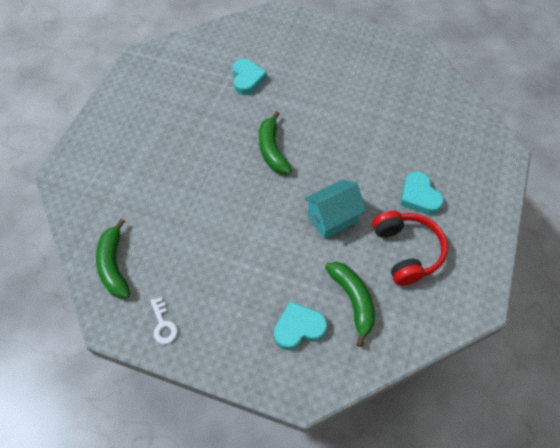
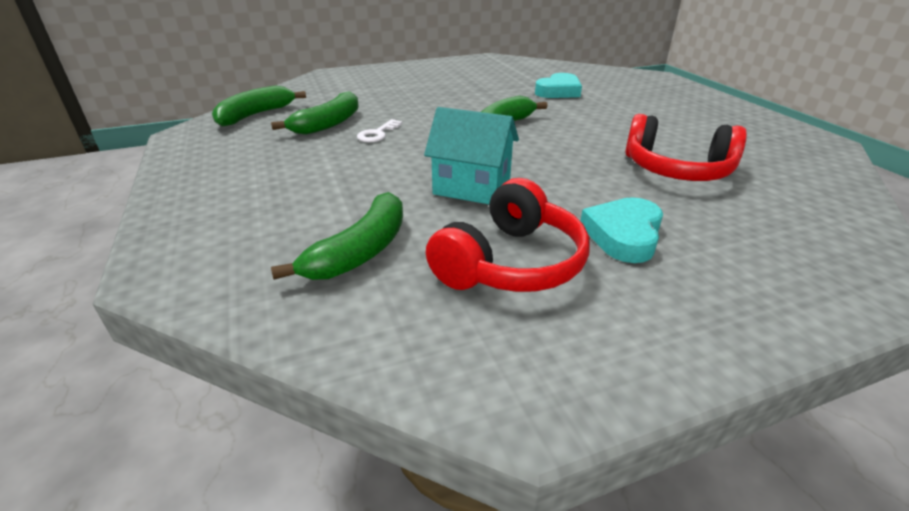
camera: 50 degrees right, 25 degrees down
white key [150,297,178,344] -> white key moved to [357,119,402,142]
turquoise heart [274,301,327,350] -> none
none -> green banana [271,91,359,135]
none -> red headphones [625,114,747,181]

